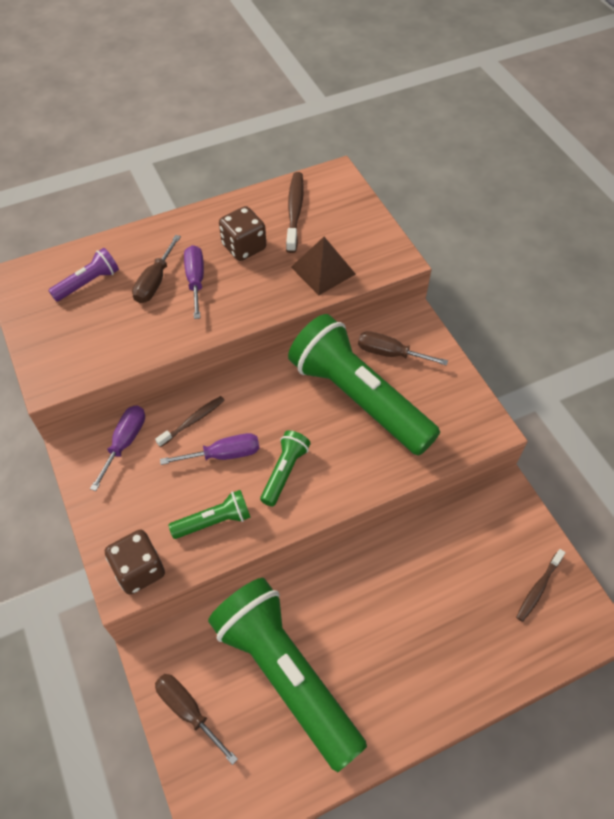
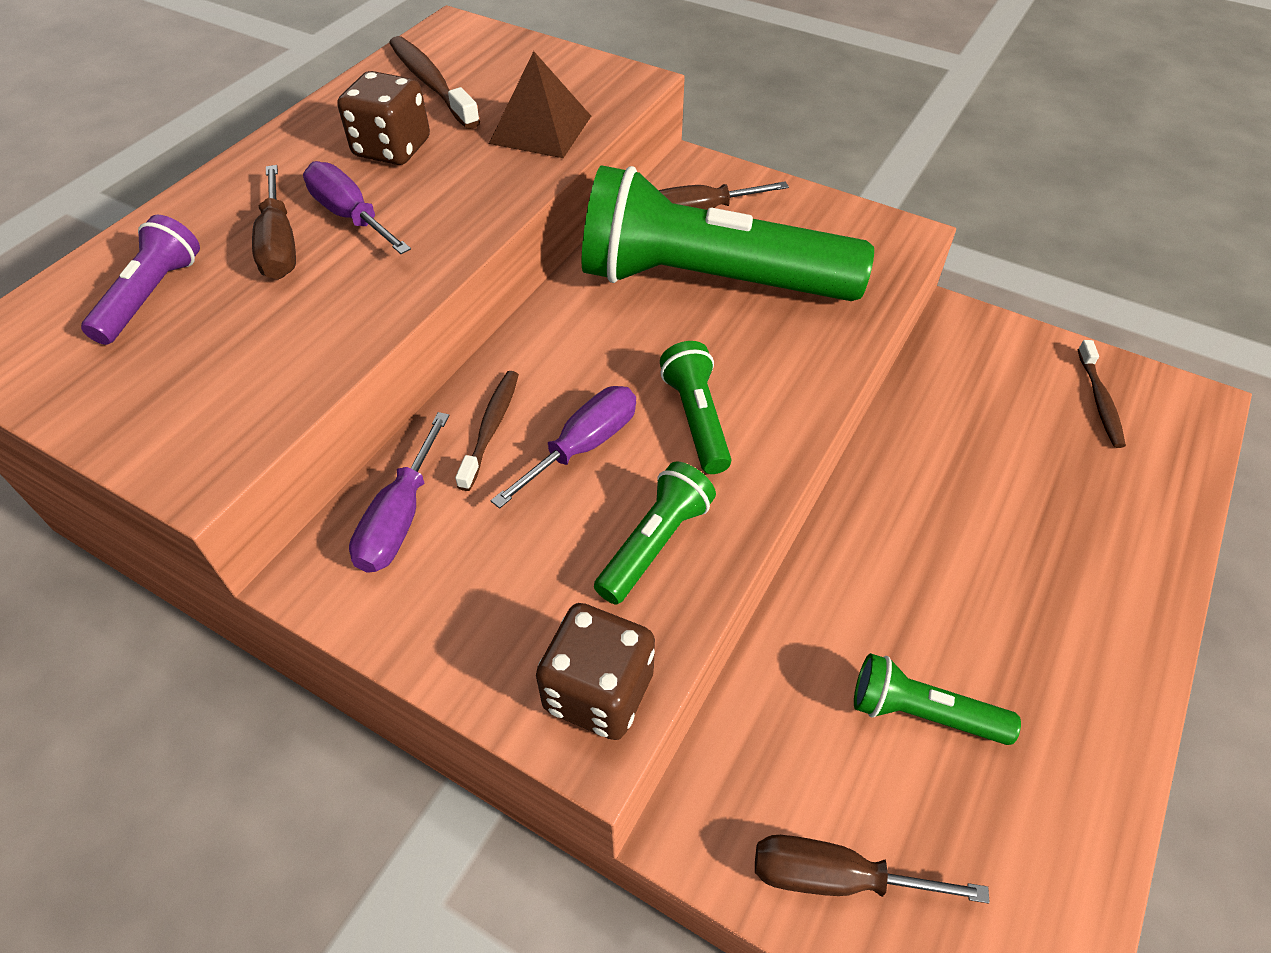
camera: 35 degrees left, 5 degrees down
purple screwdriver [90,406,145,491] -> purple screwdriver turned 150 degrees counterclockwise [349,412,450,573]
green flashlight [208,578,367,772] -> green flashlight [854,653,1021,745], size x0.44

